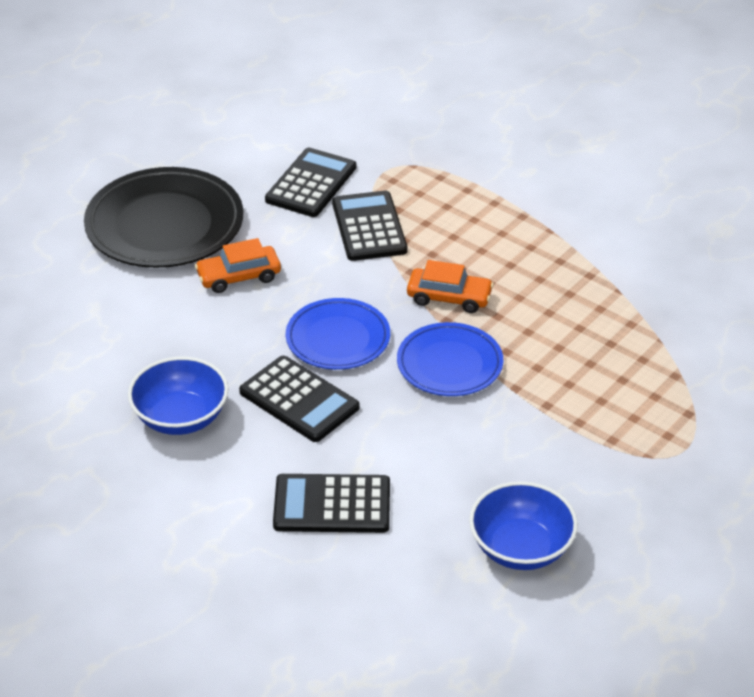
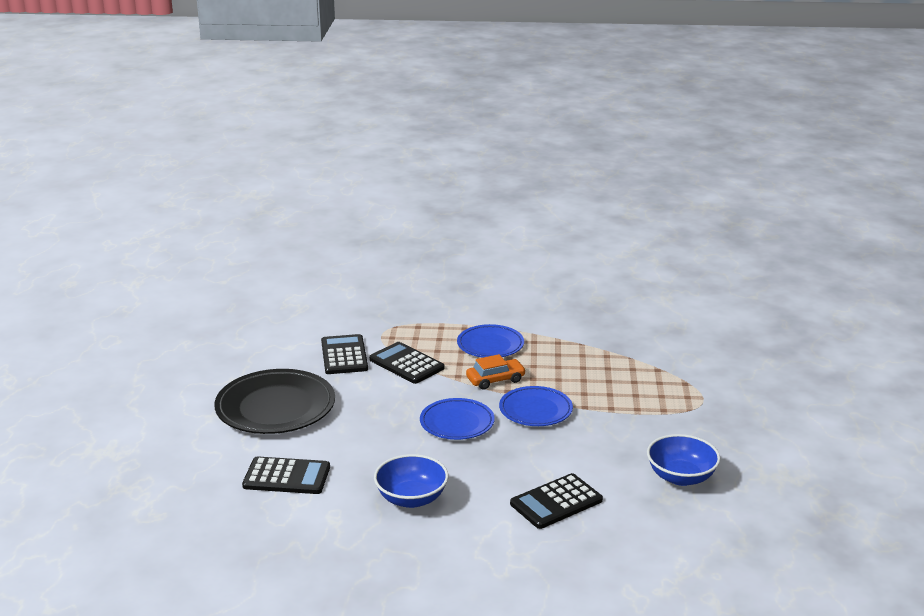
camera: 35 degrees left, 15 degrees down
orange car [195,238,281,293] -> none
black calculator [239,356,359,442] -> black calculator moved to [242,456,330,494]
none -> blue plate [457,324,524,358]

